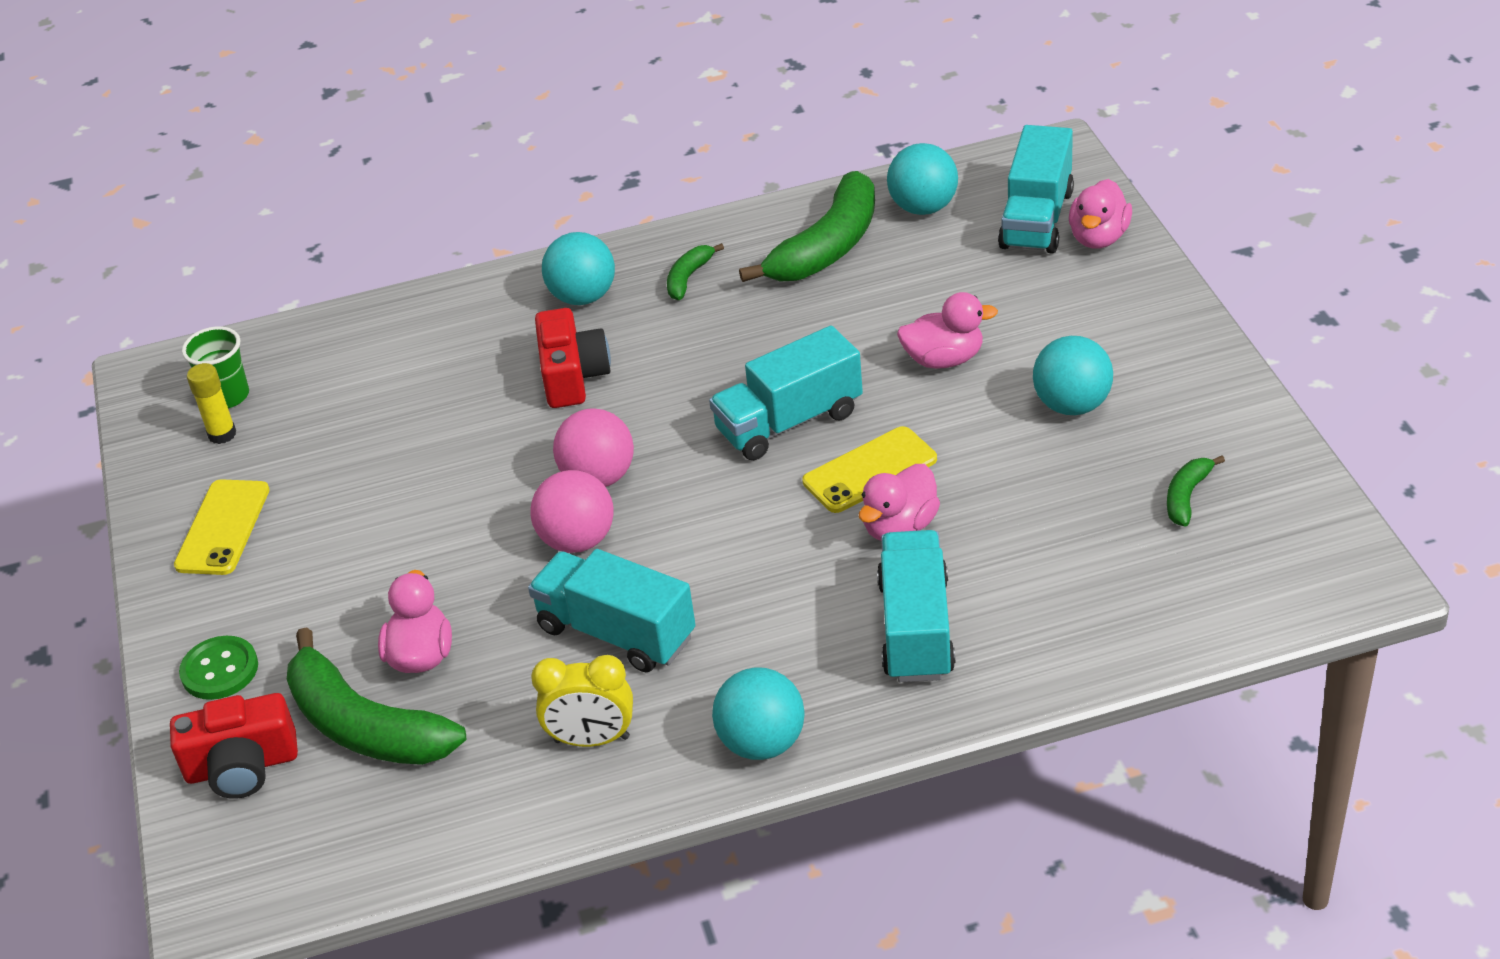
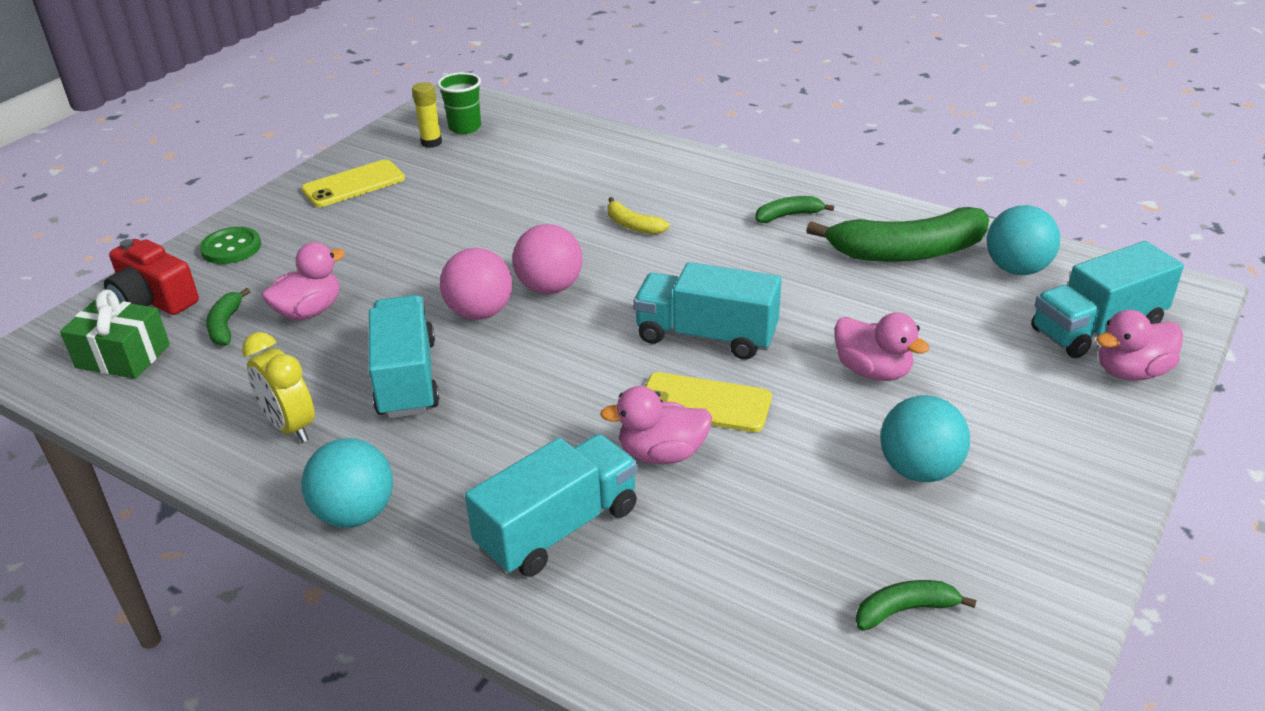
camera: 45 degrees right, 5 degrees down
green banana [287,627,466,765] -> green banana [206,288,251,346], size x0.47
red camera [535,308,611,408] -> yellow banana [607,197,670,234]
turquoise ball [542,232,615,305] -> none
none -> green gift [60,289,170,379]

